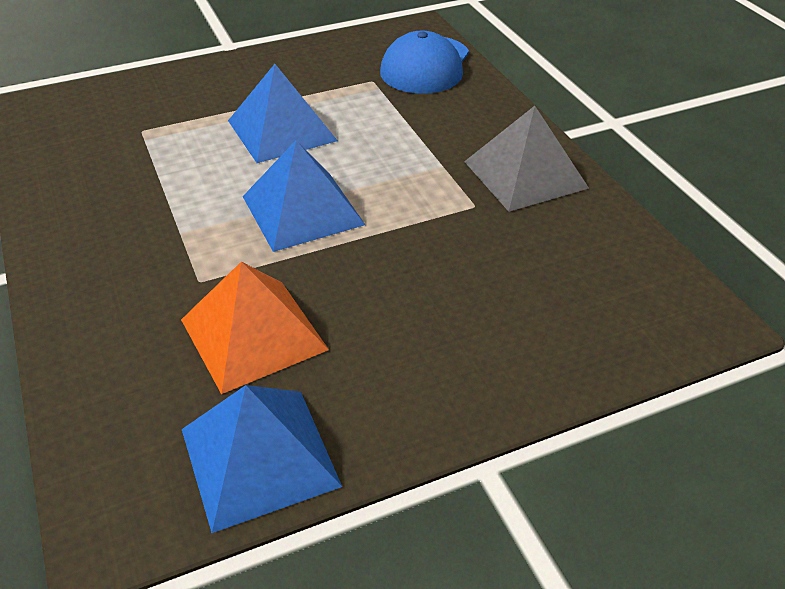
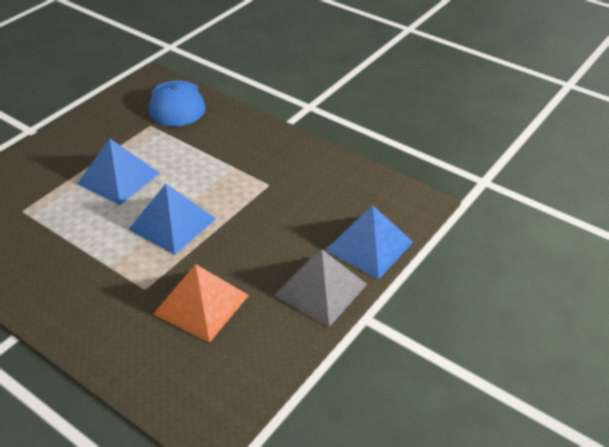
camera: 30 degrees left, 0 degrees up
blue pyramid [182,385,342,533] -> blue pyramid moved to [325,206,413,279]
grey pyramid [464,106,589,212] -> grey pyramid moved to [274,249,367,327]

